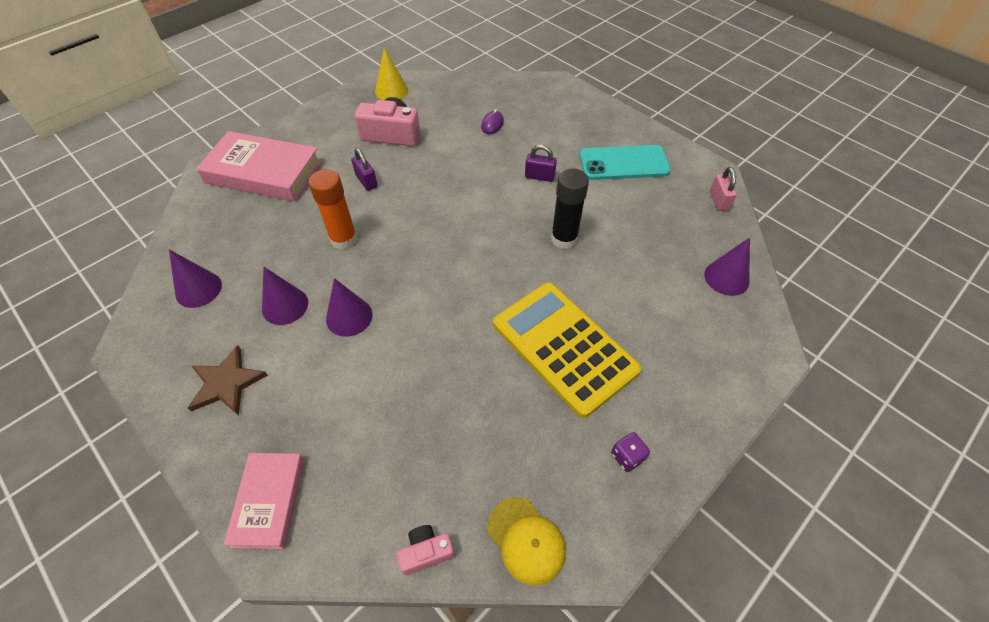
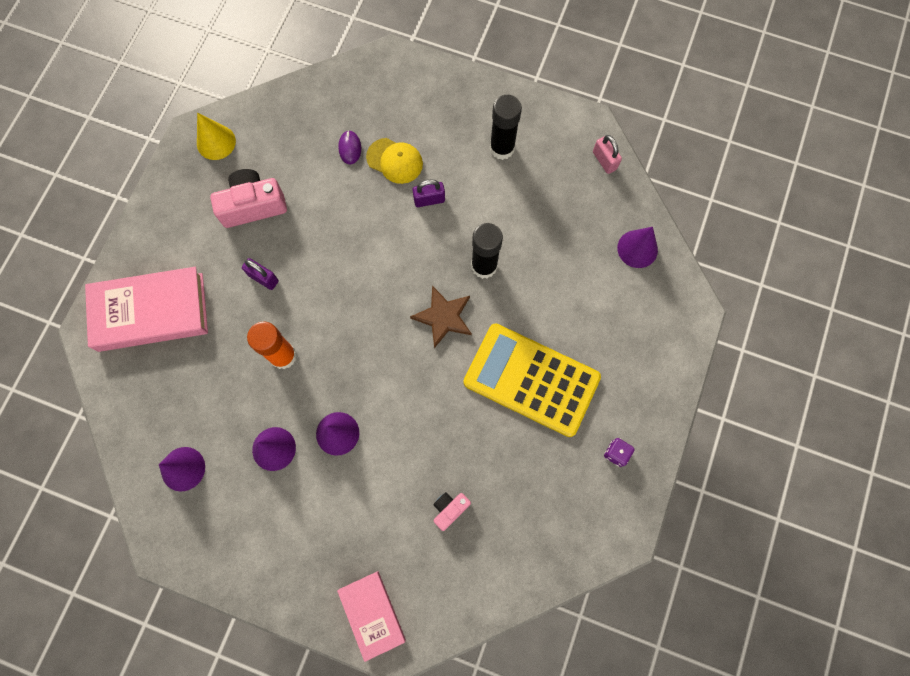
camera: 25 degrees left, 20 degrees up
brown star [188,345,268,415] -> brown star moved to [410,286,472,348]
pink camera [396,525,455,575] -> pink camera moved to [433,492,471,531]
yellow cap [487,497,566,585] -> yellow cap moved to [366,138,423,184]
turquoise phone [580,145,671,180] -> black glue stick [490,95,522,160]

